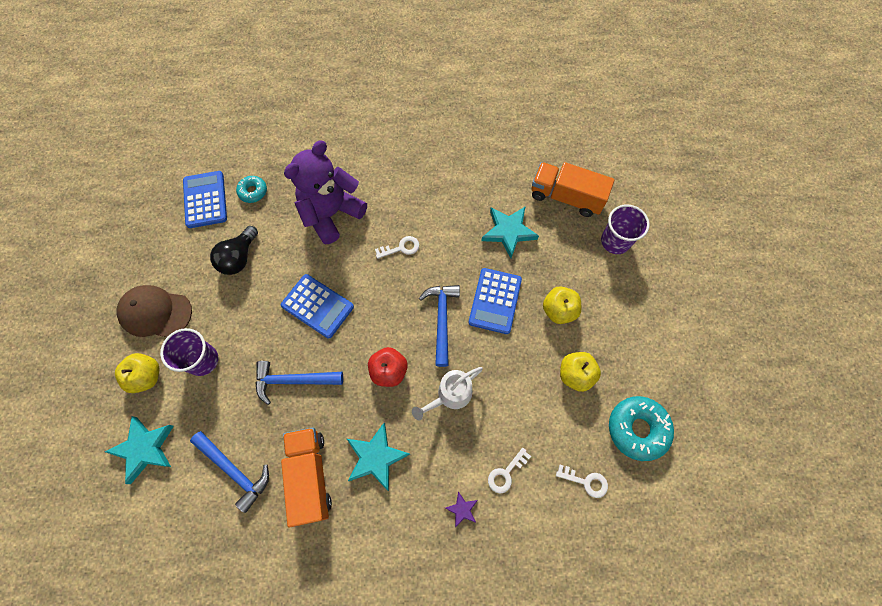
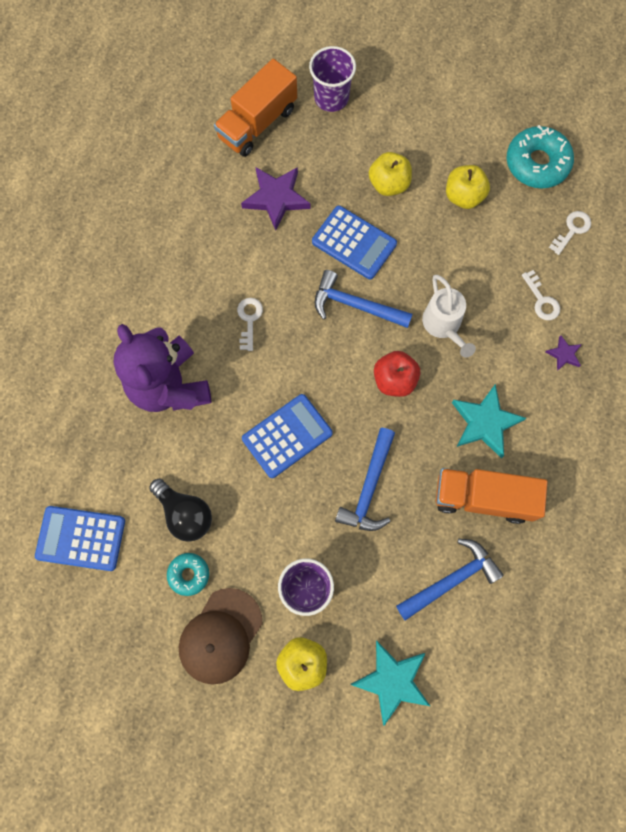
camera: 70 degrees left, 5 degrees up
turquoise donut [236,176,267,203] -> turquoise donut moved to [167,553,209,596]
turquoise star [481,206,539,258] -> purple star [241,167,311,230]

